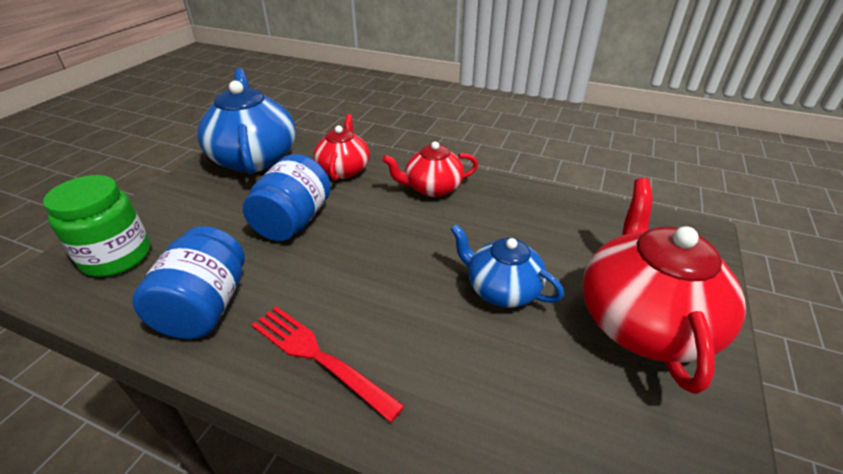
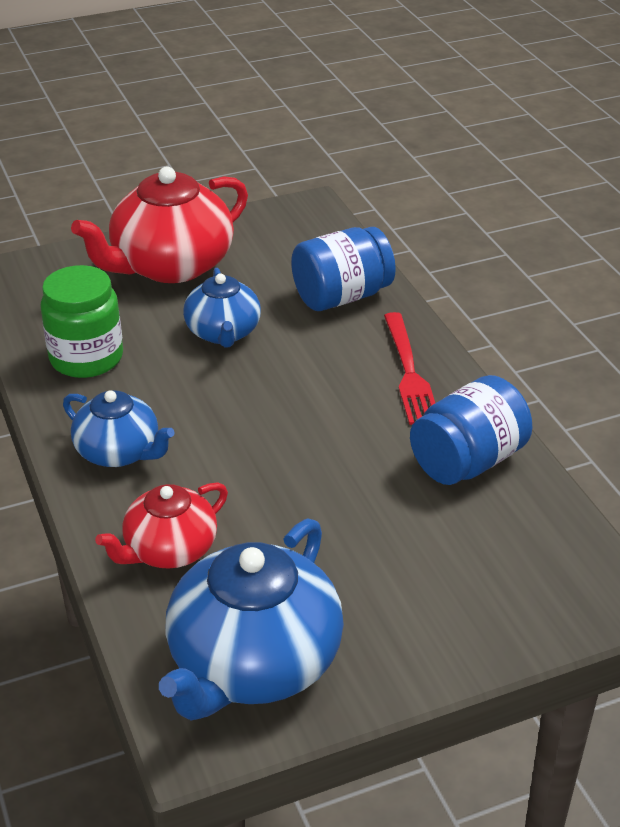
camera: 135 degrees left, 0 degrees up
green jar [43,175,150,277] -> green jar moved to [40,265,123,378]
blue jar [243,154,331,241] -> blue jar moved to [291,227,396,311]
red teapot [382,142,478,197] -> blue teapot [63,390,175,467]

